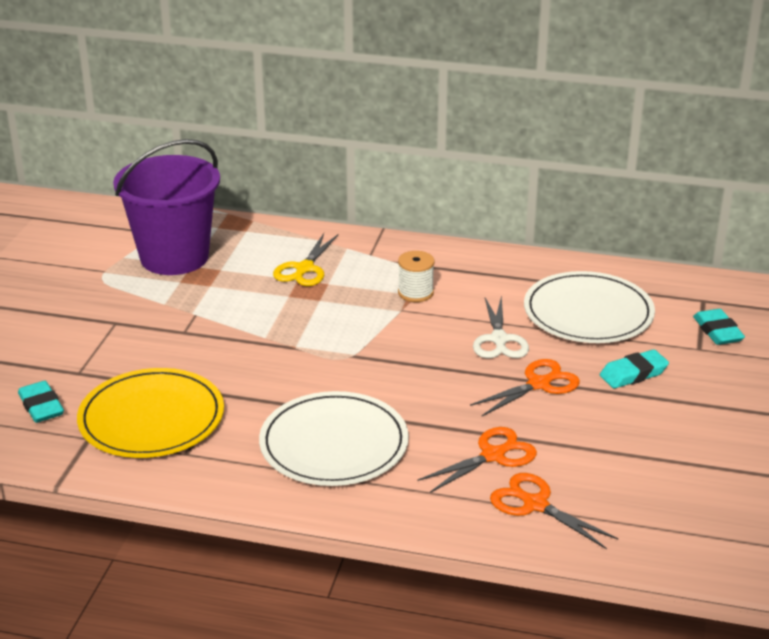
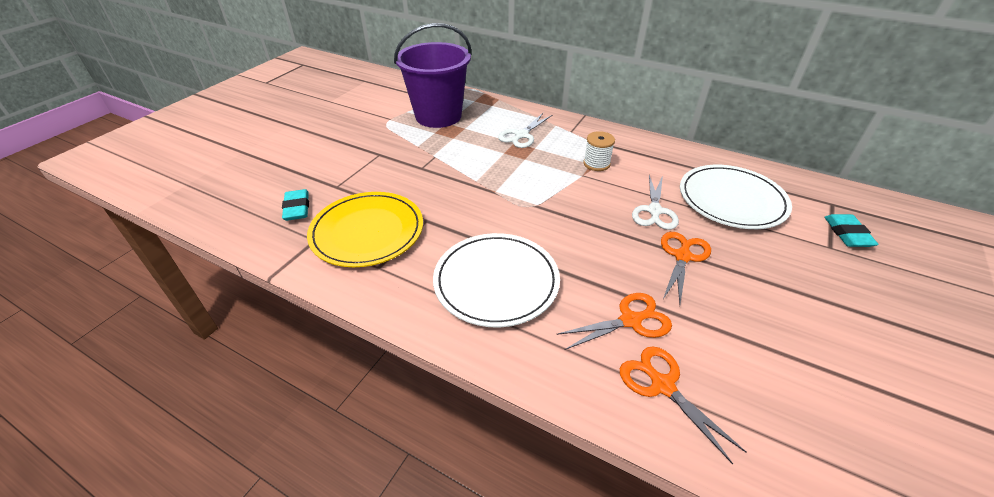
camera: 15 degrees right, 10 degrees up
yellow scissors [273,233,339,286] -> white scissors [498,113,552,148]
orange scissors [470,359,580,416] -> orange scissors turned 45 degrees counterclockwise [661,232,711,304]
turquoise eraser [600,349,669,389] -> none

